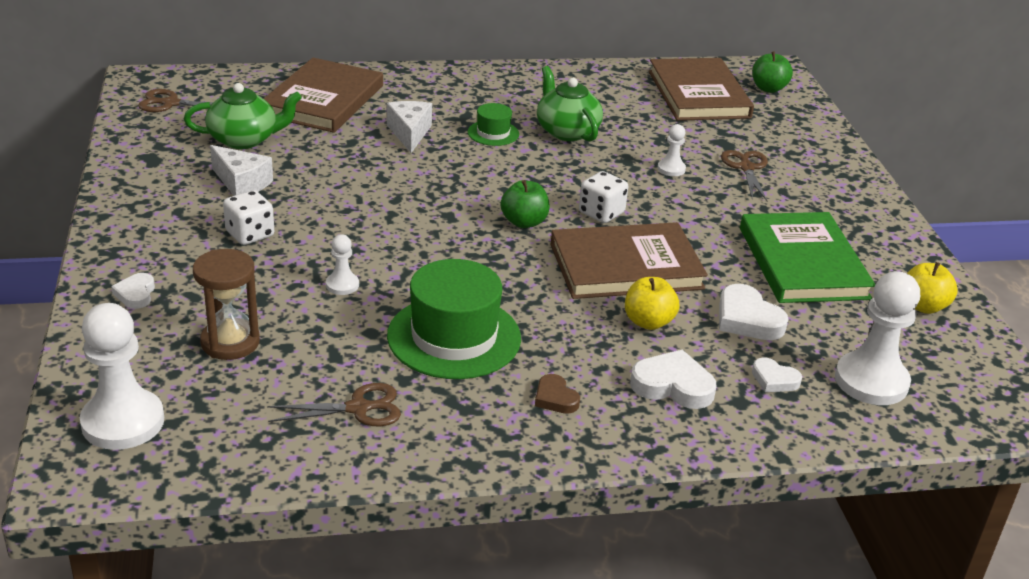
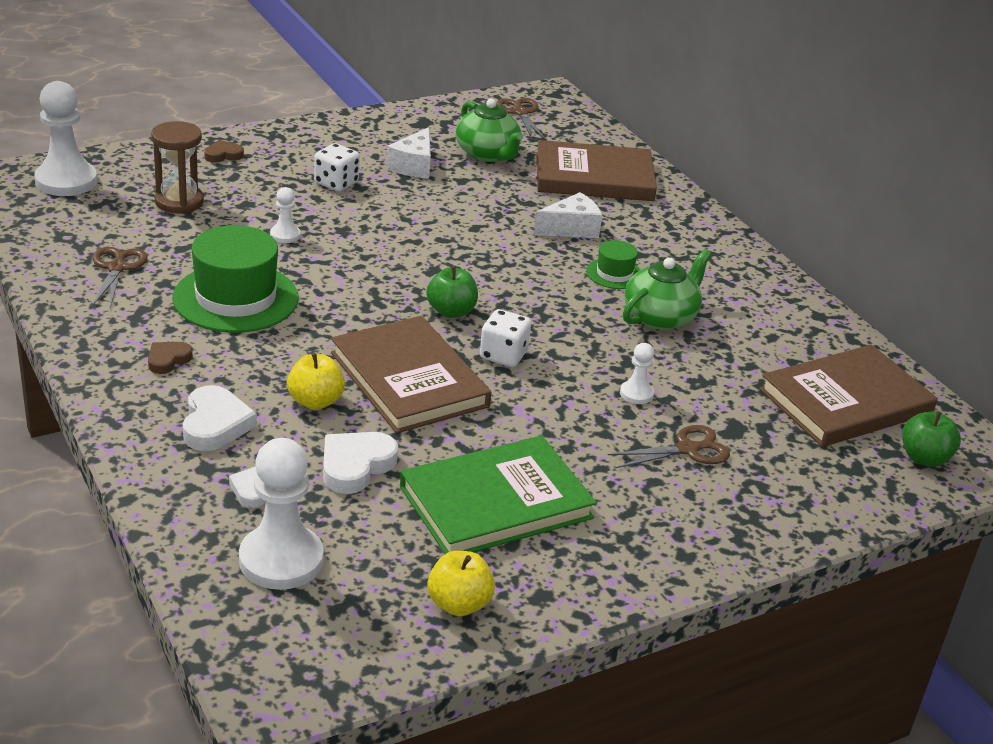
camera: 70 degrees right, 0 degrees up
white heart [111,273,155,309] -> brown heart [204,140,244,162]
brown scissors [267,383,401,426] -> brown scissors turned 150 degrees counterclockwise [92,247,148,308]

